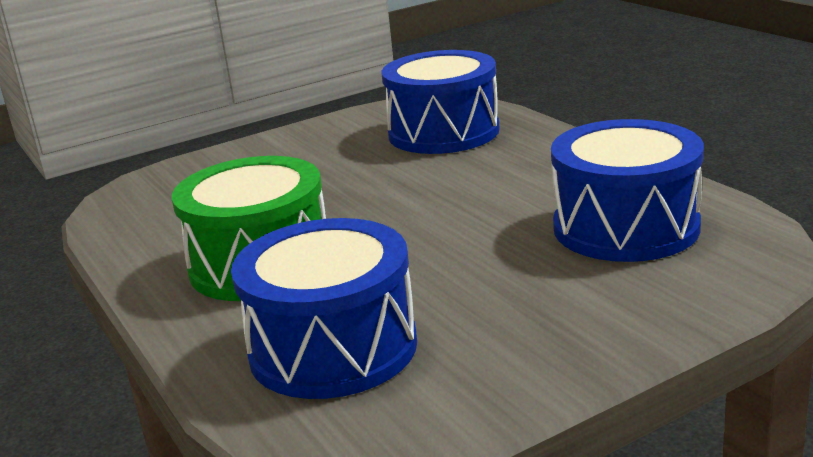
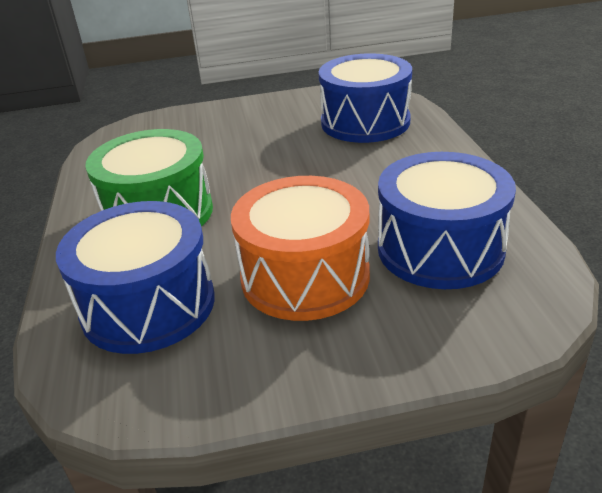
camera: 20 degrees right, 10 degrees up
none -> orange drum [231,176,370,321]

